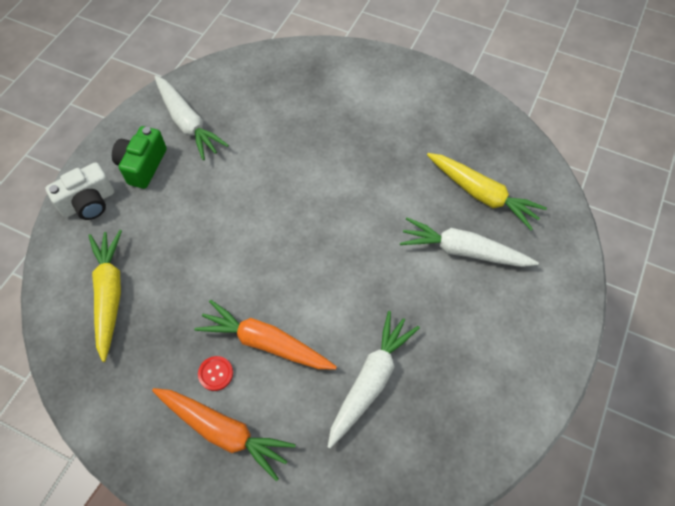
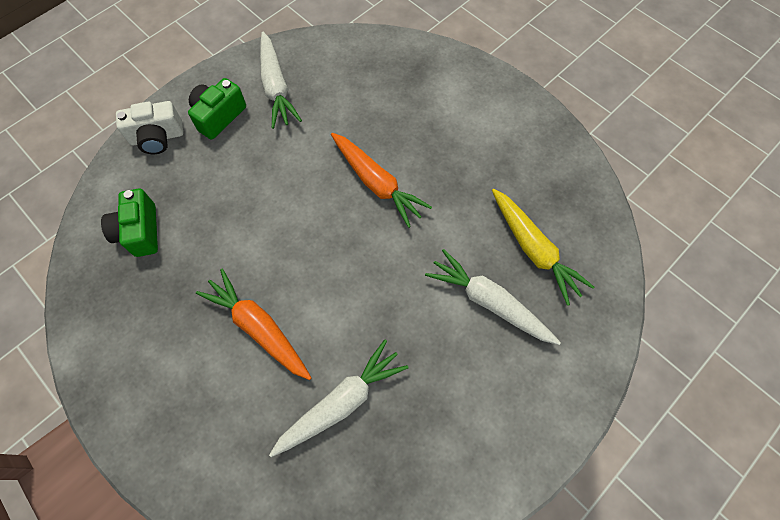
camera: 20 degrees right, 5 degrees up
yellow carrot [88,230,122,362] -> green camera [101,189,158,257]
orange carrot [152,388,296,481] -> orange carrot moved to [331,133,432,228]
red button [198,356,233,391] -> none

